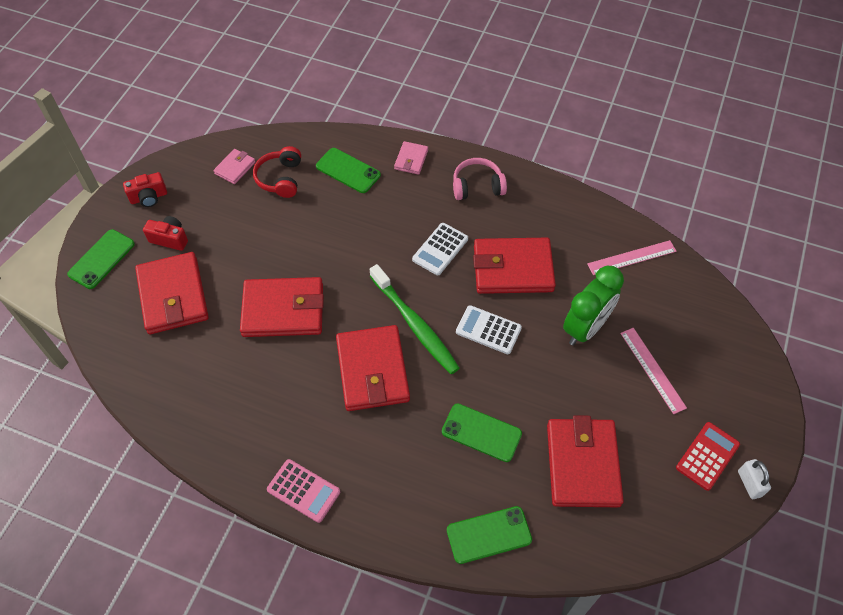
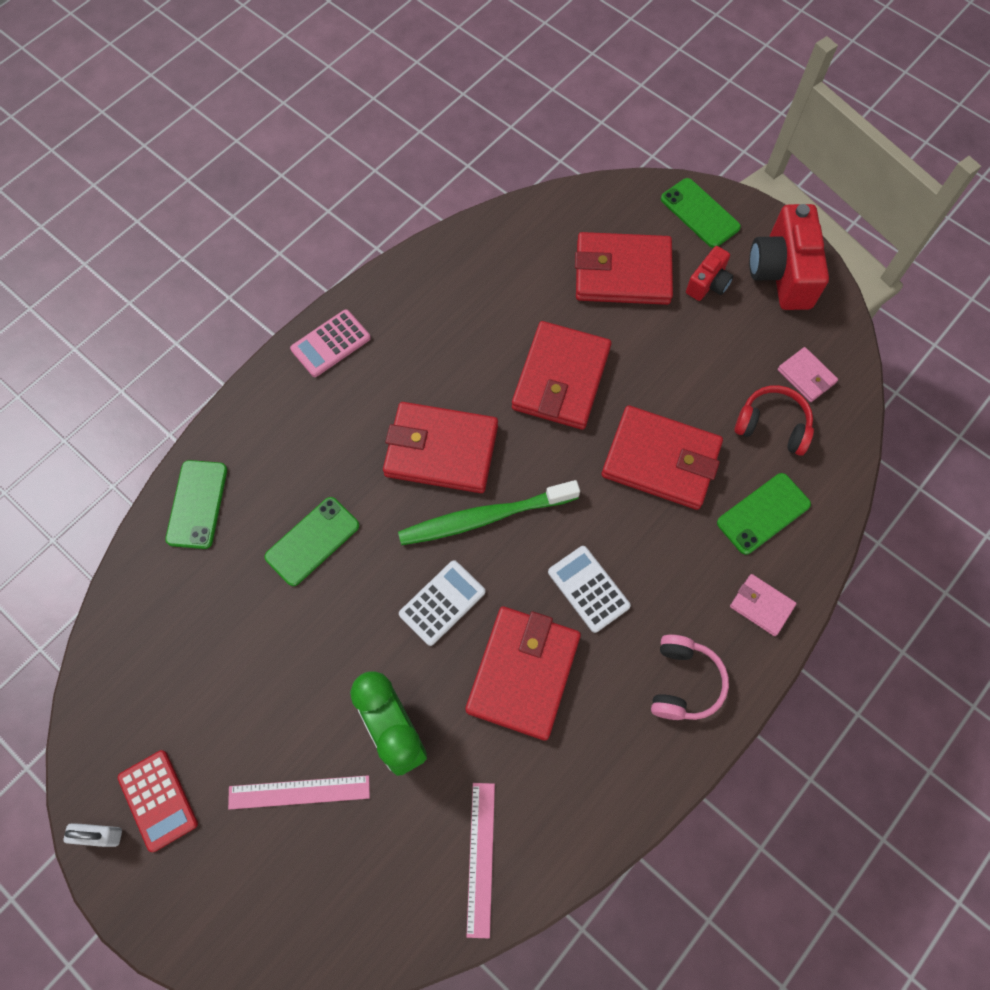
camera: 110 degrees right, 10 degrees up
red camera [123,172,167,207] -> red camera [749,204,829,310], size x1.86
red wallet [547,415,624,507] -> red wallet moved to [602,405,723,510]

